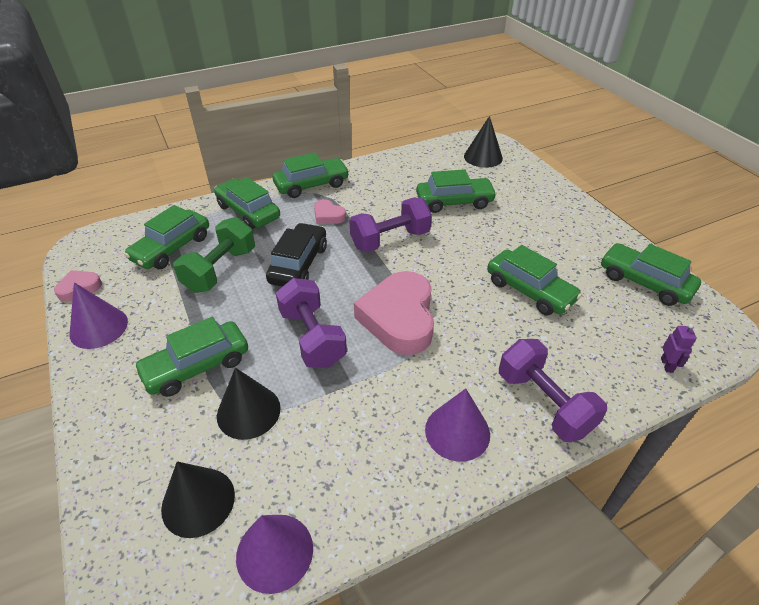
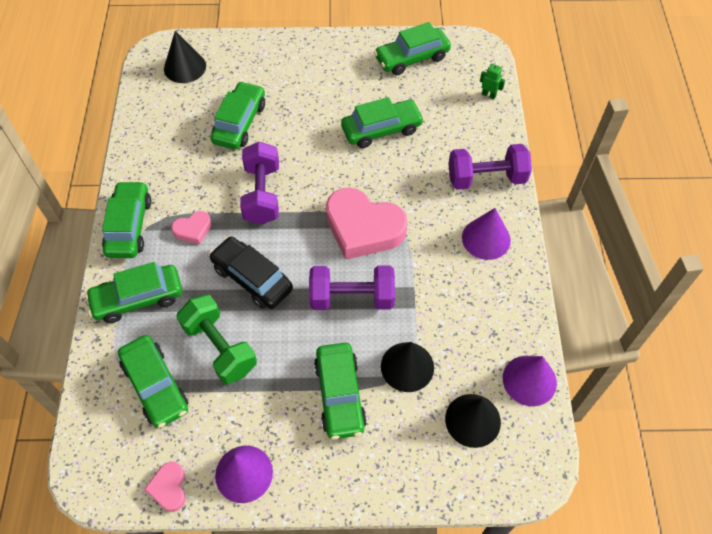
camera: 65 degrees left, 15 degrees up
purple robot [661,324,696,373] -> green robot [480,62,505,99]

